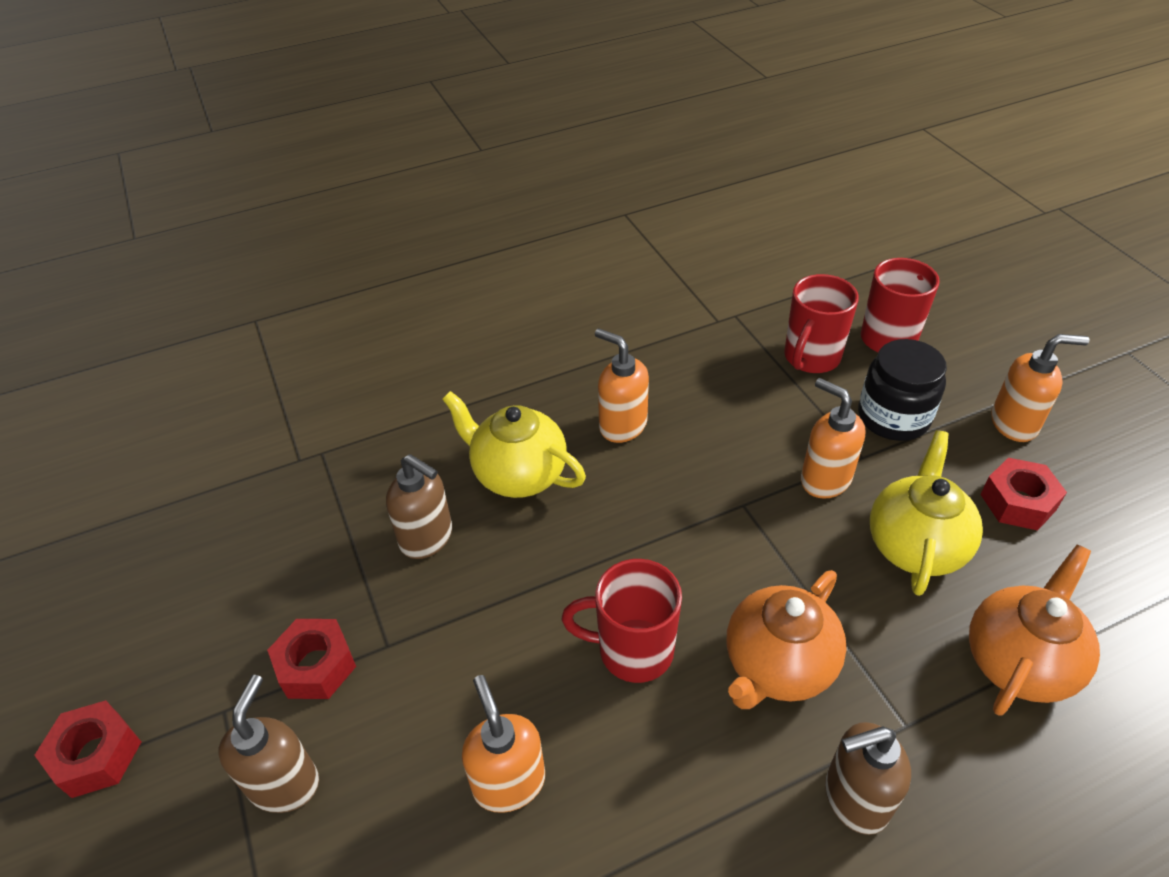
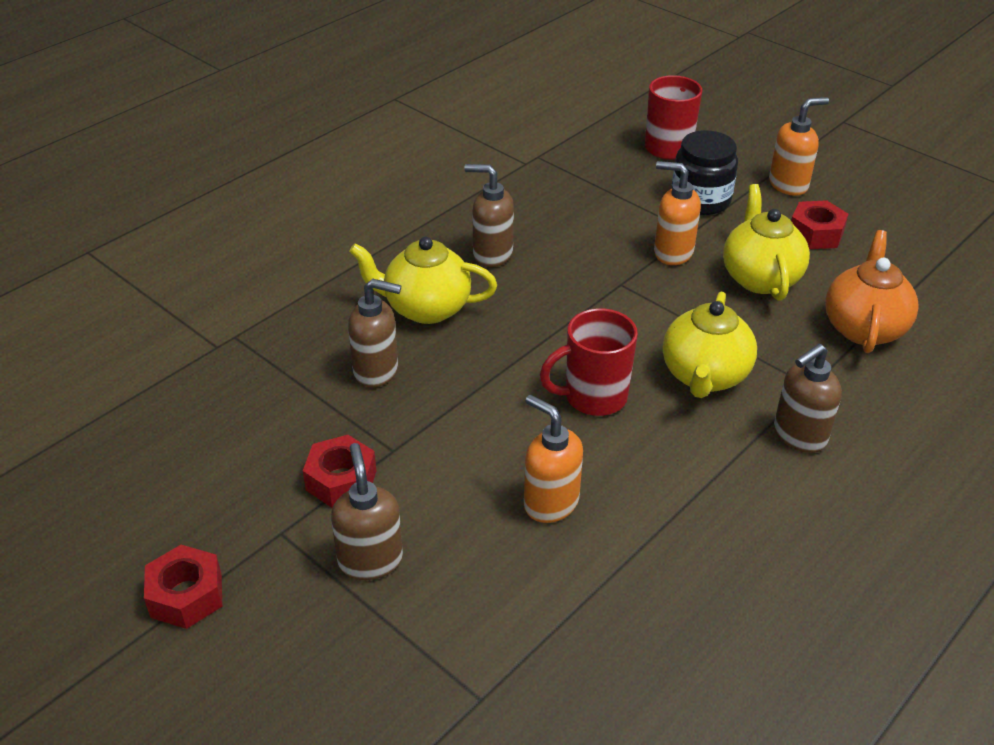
camera: 25 degrees left, 5 degrees down
orange soap dispenser [595,328,649,443] -> brown soap dispenser [464,164,514,267]
orange teapot [727,570,847,709] -> yellow teapot [663,292,757,398]
red mug [784,274,859,373] -> none

